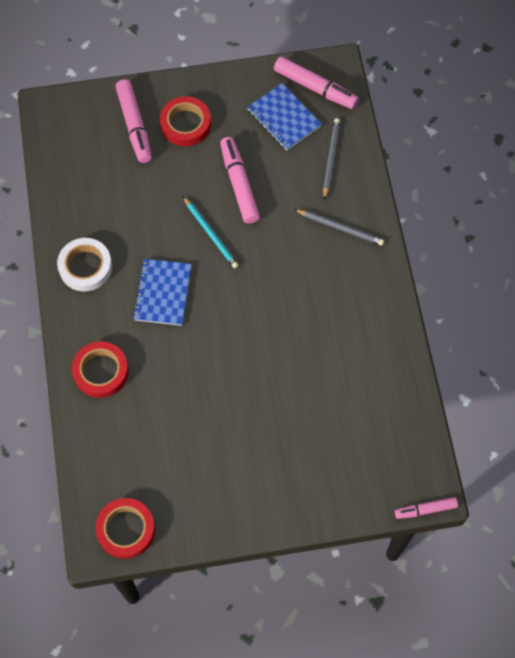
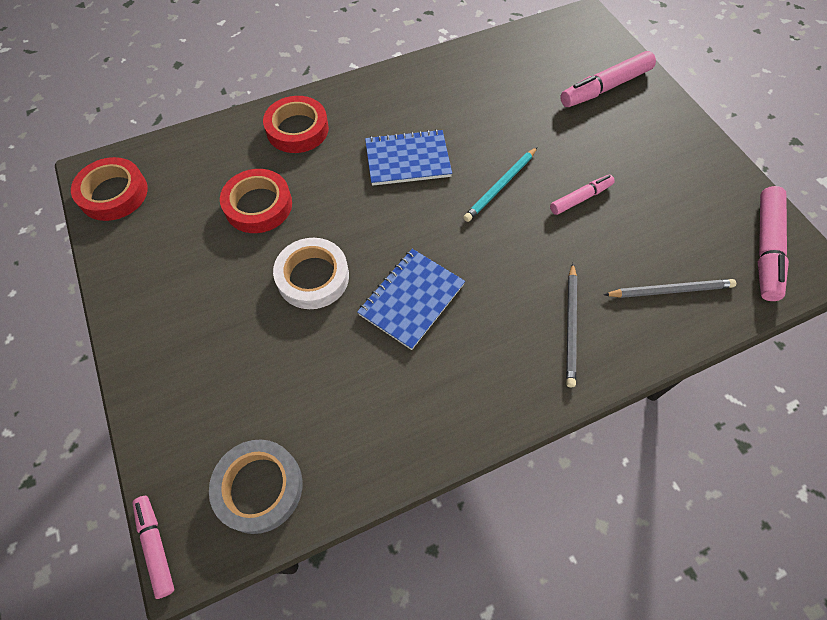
camera: 75 degrees right, 5 degrees down
white tape [57,238,112,291] -> white tape moved to [273,238,349,309]
red tape [160,96,211,146] -> red tape moved to [220,169,292,233]
pink marker [220,137,260,224] -> pink marker [550,175,615,215], size x0.60
blue notebook [247,83,322,151] -> blue notebook moved to [357,249,465,350]
none -> grey tape [209,439,303,534]

